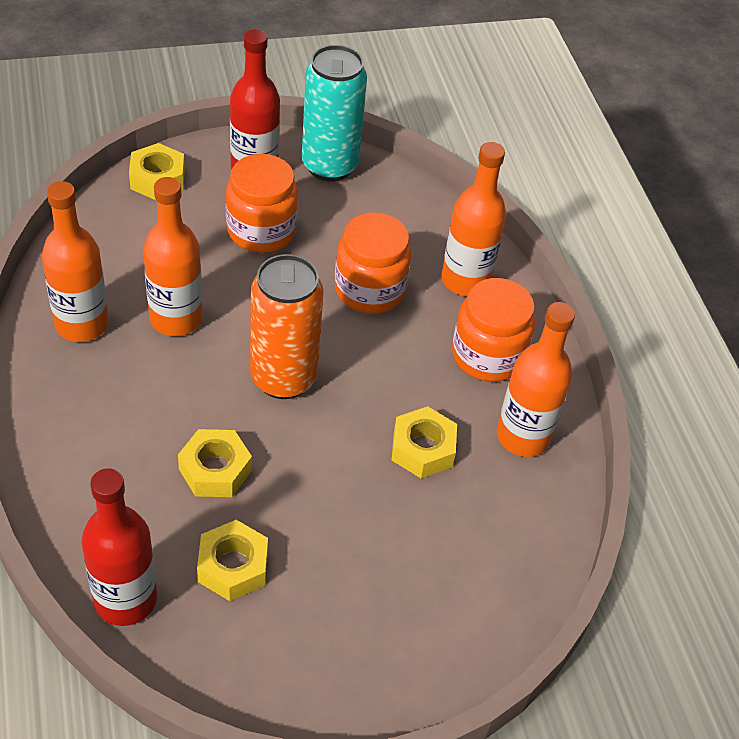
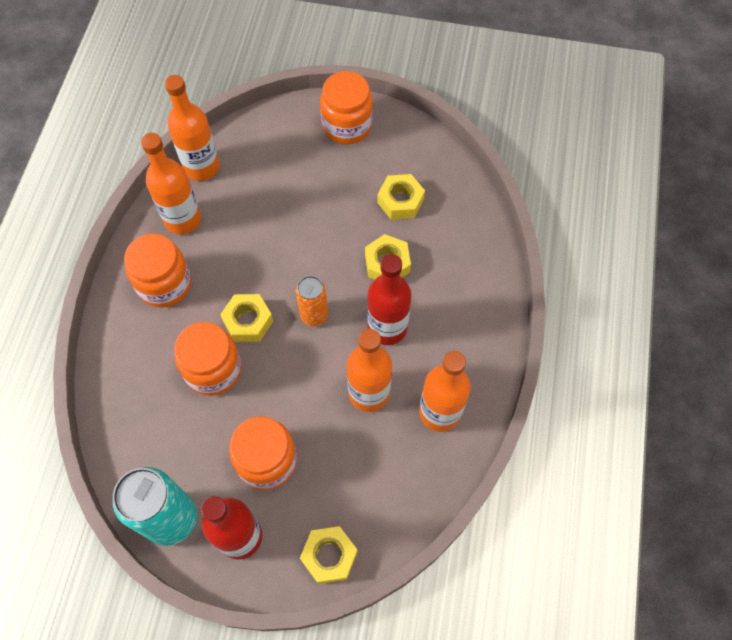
camera: 150 degrees left, 15 degrees up
red bottle [82,468,157,626] -> red bottle moved to [367,254,411,345]
orange can [250,254,324,399] -> orange can [295,276,328,326], size x0.58
yellow nut [392,406,457,478] -> yellow nut moved to [220,294,273,342]
orange bottle [441,142,506,296] -> orange bottle moved to [165,75,220,181]
none -> orange jar [320,71,373,144]

